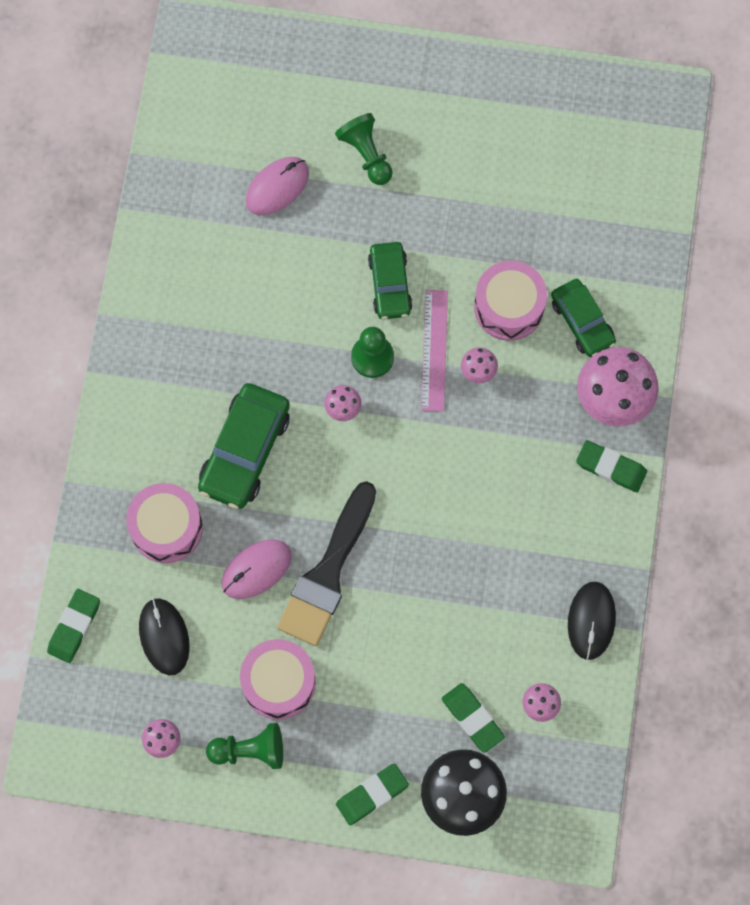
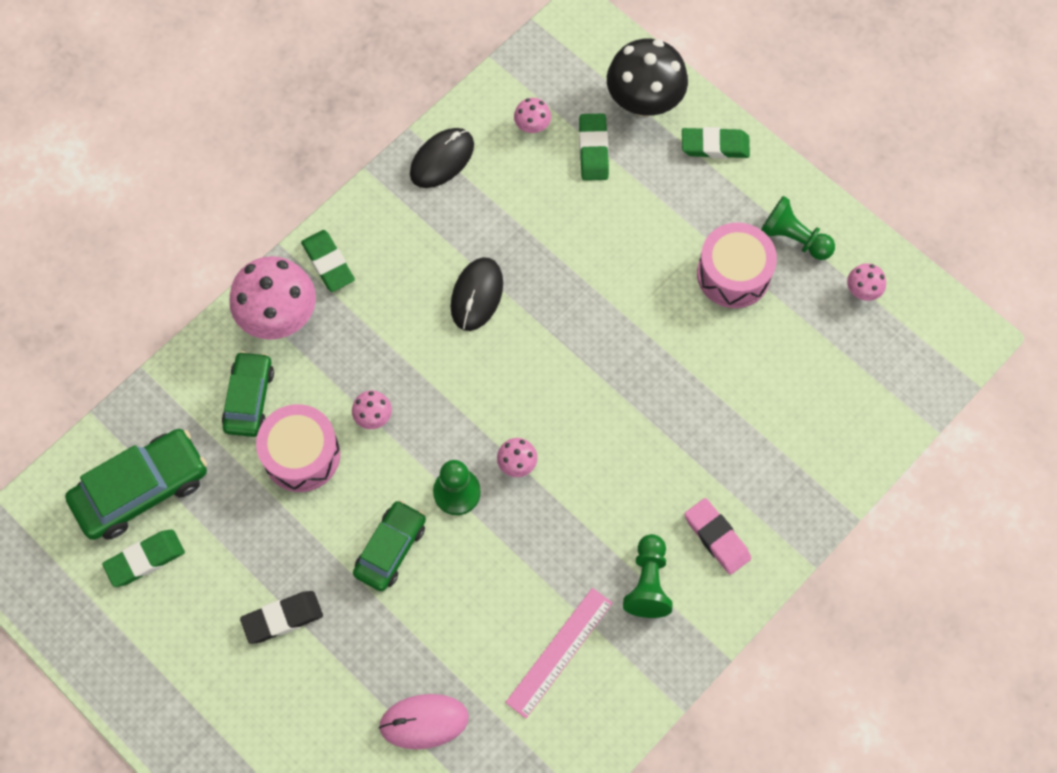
camera: 145 degrees left, 5 degrees down
green eraser [47,589,100,663] -> green eraser moved to [102,530,185,587]
pink drum [126,483,203,563] -> none
black mouse [139,598,190,675] -> black mouse moved to [451,257,503,331]
green car [198,383,290,509] -> green car moved to [65,429,207,540]
pink mouse [222,540,291,599] -> none
black brush [277,481,376,646] -> none
green pawn [335,113,393,185] -> green pawn moved to [623,534,673,618]
pink ruler [421,290,448,412] -> pink ruler moved to [505,588,613,718]
none -> black eraser [240,591,323,644]
none -> pink eraser [684,498,751,575]

